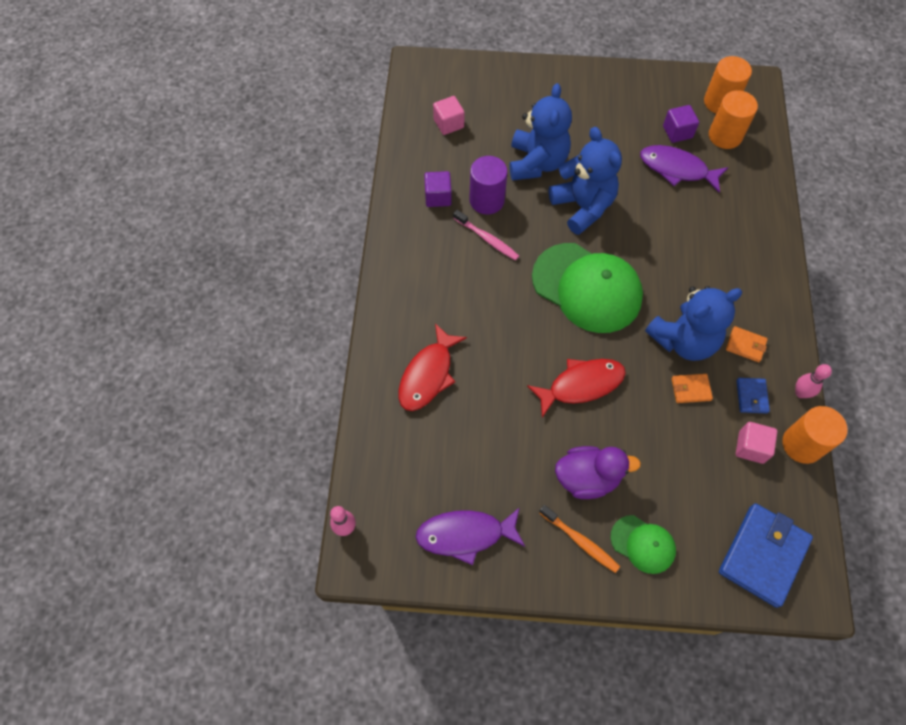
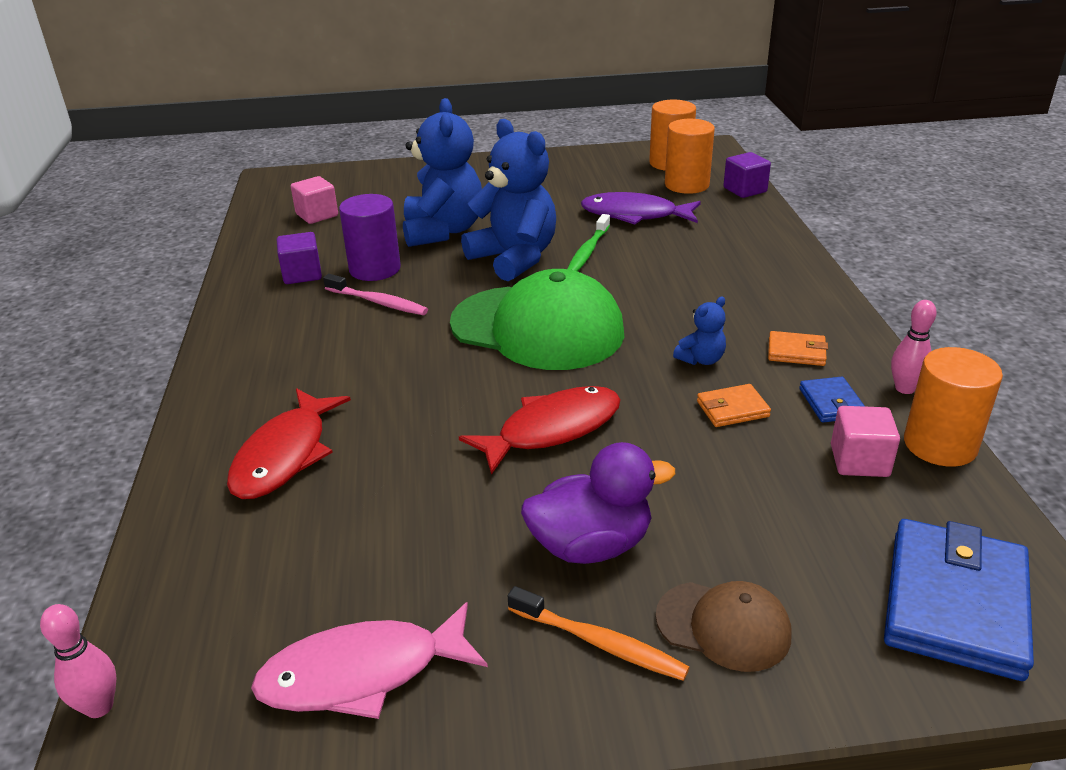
camera: 10 degrees left, 30 degrees down
purple fish [415,507,525,565] -> pink fish [251,602,488,719]
green cap [610,515,676,574] -> brown cap [655,581,791,672]
blue teddy bear [645,286,742,361] -> blue teddy bear [673,296,726,365], size x0.44
purple cube [663,105,699,143] -> purple cube moved to [723,152,771,198]
none -> green toothbrush [567,214,610,271]

